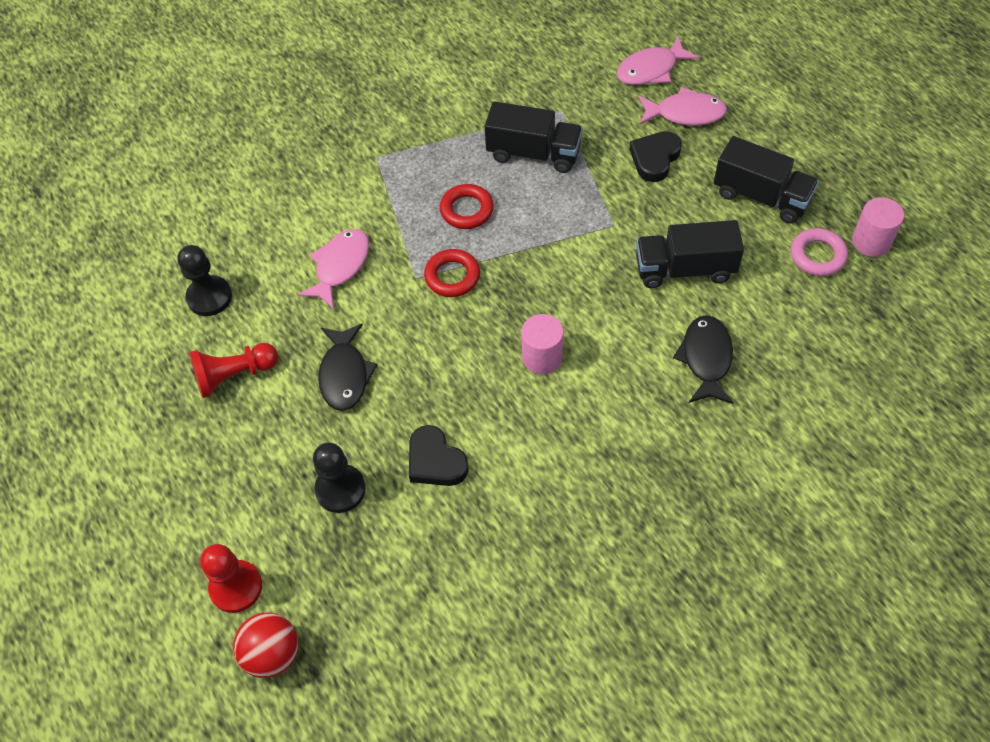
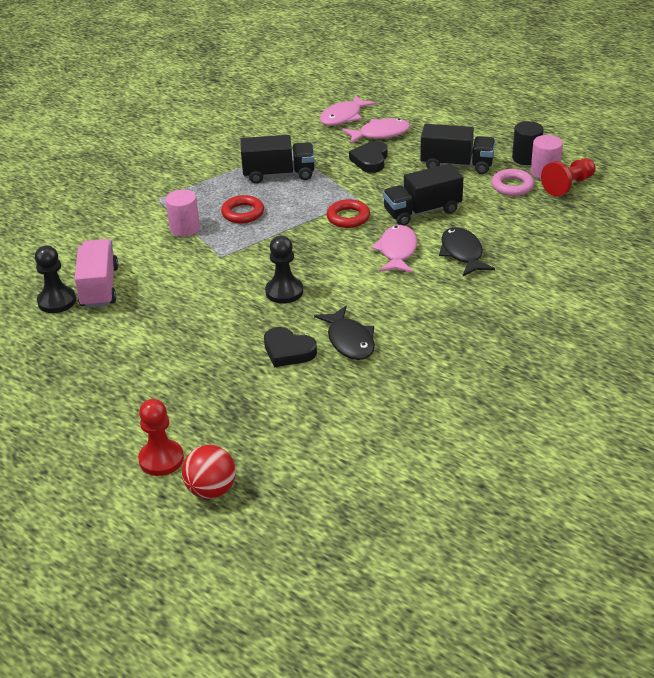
camera: 20 degrees left, 20 degrees down
red pawn [189,343,278,398] -> red pawn moved to [541,158,596,197]
pink fish [298,229,369,309] -> pink fish moved to [371,225,417,273]
black pawn [313,442,366,513] -> black pawn moved to [265,236,303,304]
black fish [318,324,378,411] -> black fish moved to [314,306,375,360]
red ring [424,249,480,297] -> red ring moved to [327,199,370,228]
pink cylinder [521,314,564,374] -> pink cylinder moved to [165,189,200,236]
none -> pink truck [74,239,118,308]
none -> black cylinder [512,121,544,165]

